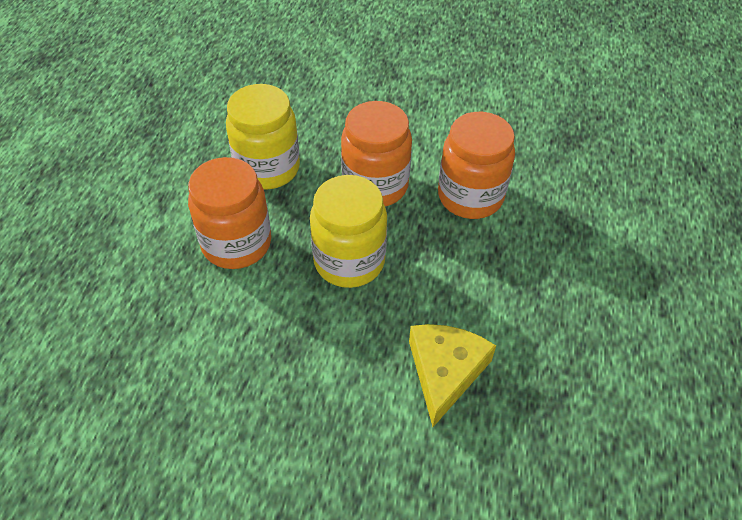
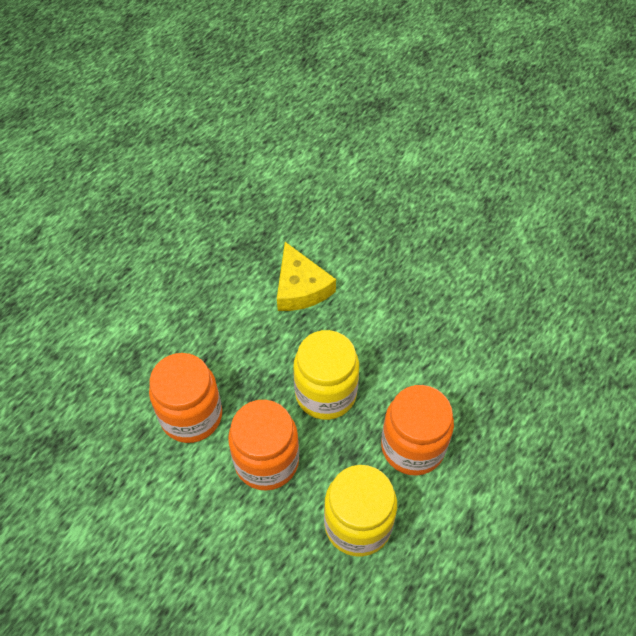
camera: 155 degrees left, 5 degrees up
yellow cheese [409,324,496,427] -> yellow cheese turned 60 degrees counterclockwise [277,242,336,311]

